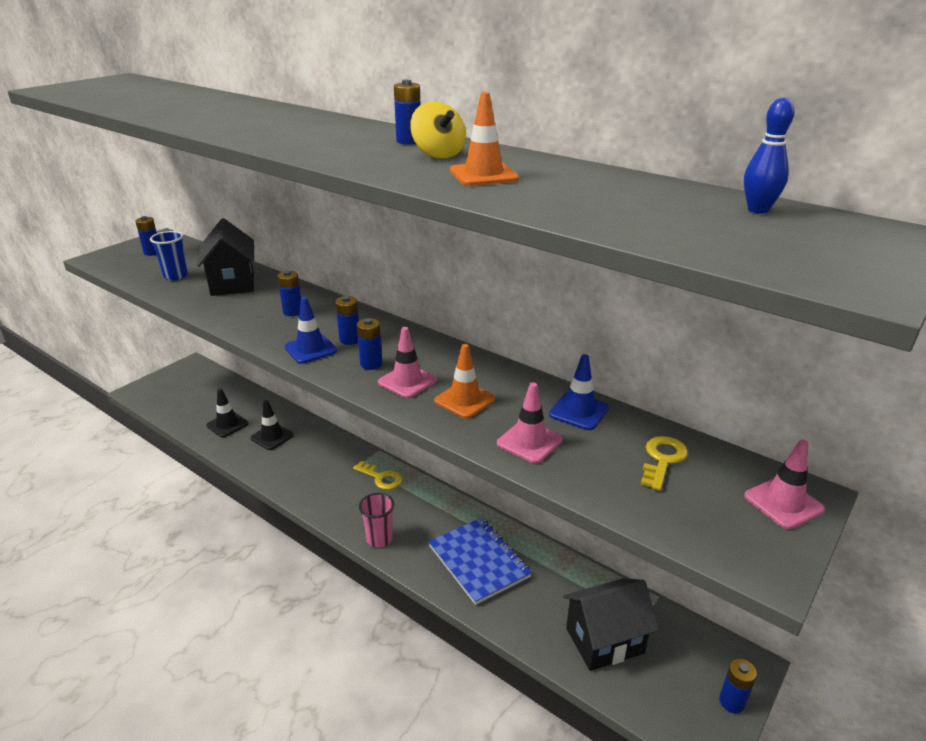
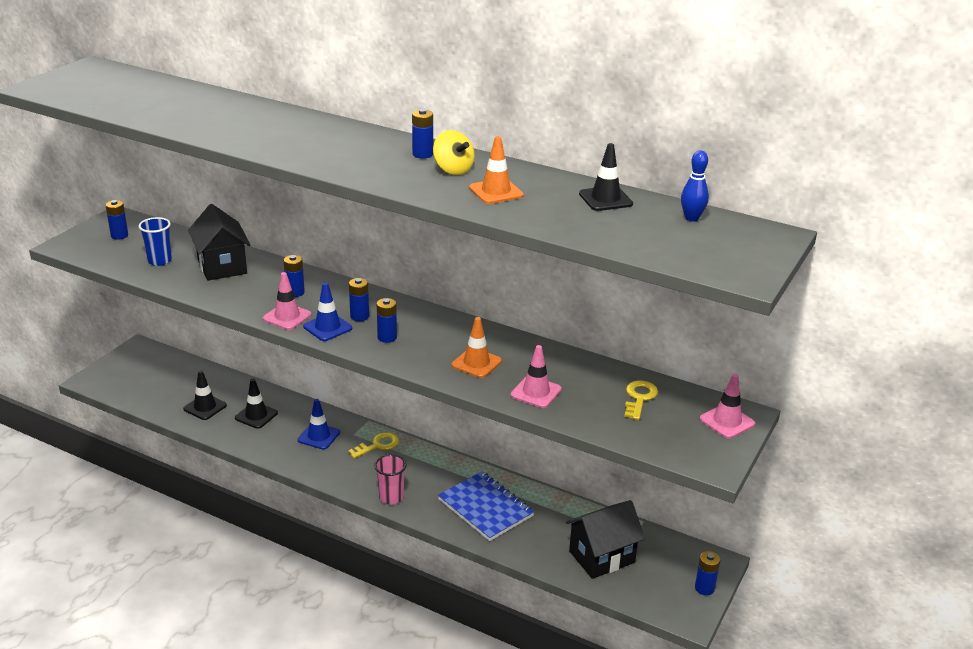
camera: 10 degrees left, 0 degrees up
yellow key [353,461,402,490] -> yellow key turned 60 degrees counterclockwise [348,433,399,459]
pink traffic cone [378,327,437,398] -> pink traffic cone moved to [263,272,312,330]
blue traffic cone [549,354,609,430] -> blue traffic cone moved to [298,399,340,450]
none -> black traffic cone [579,143,633,211]

